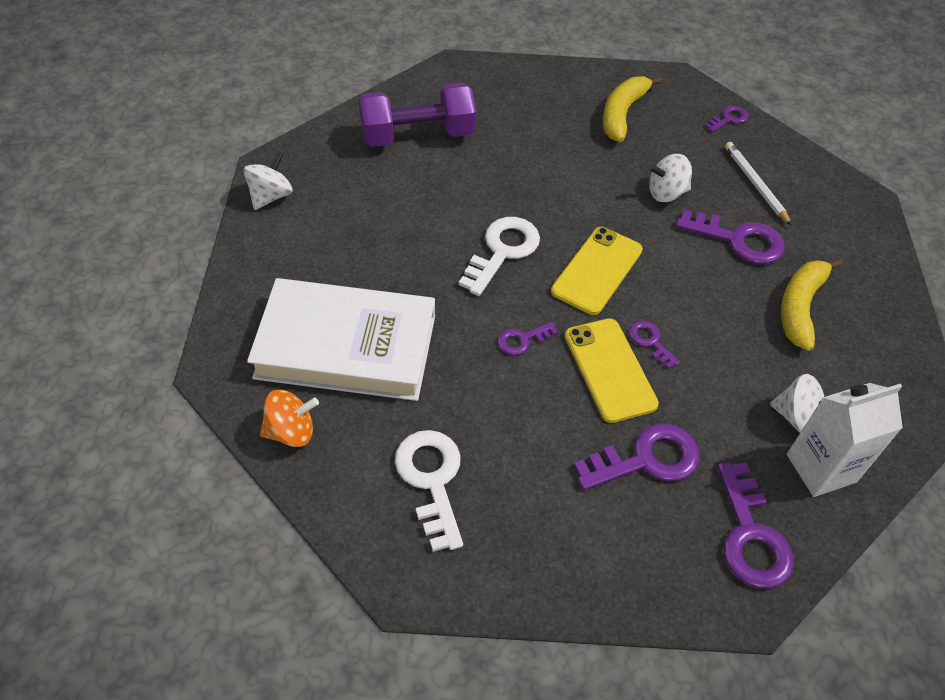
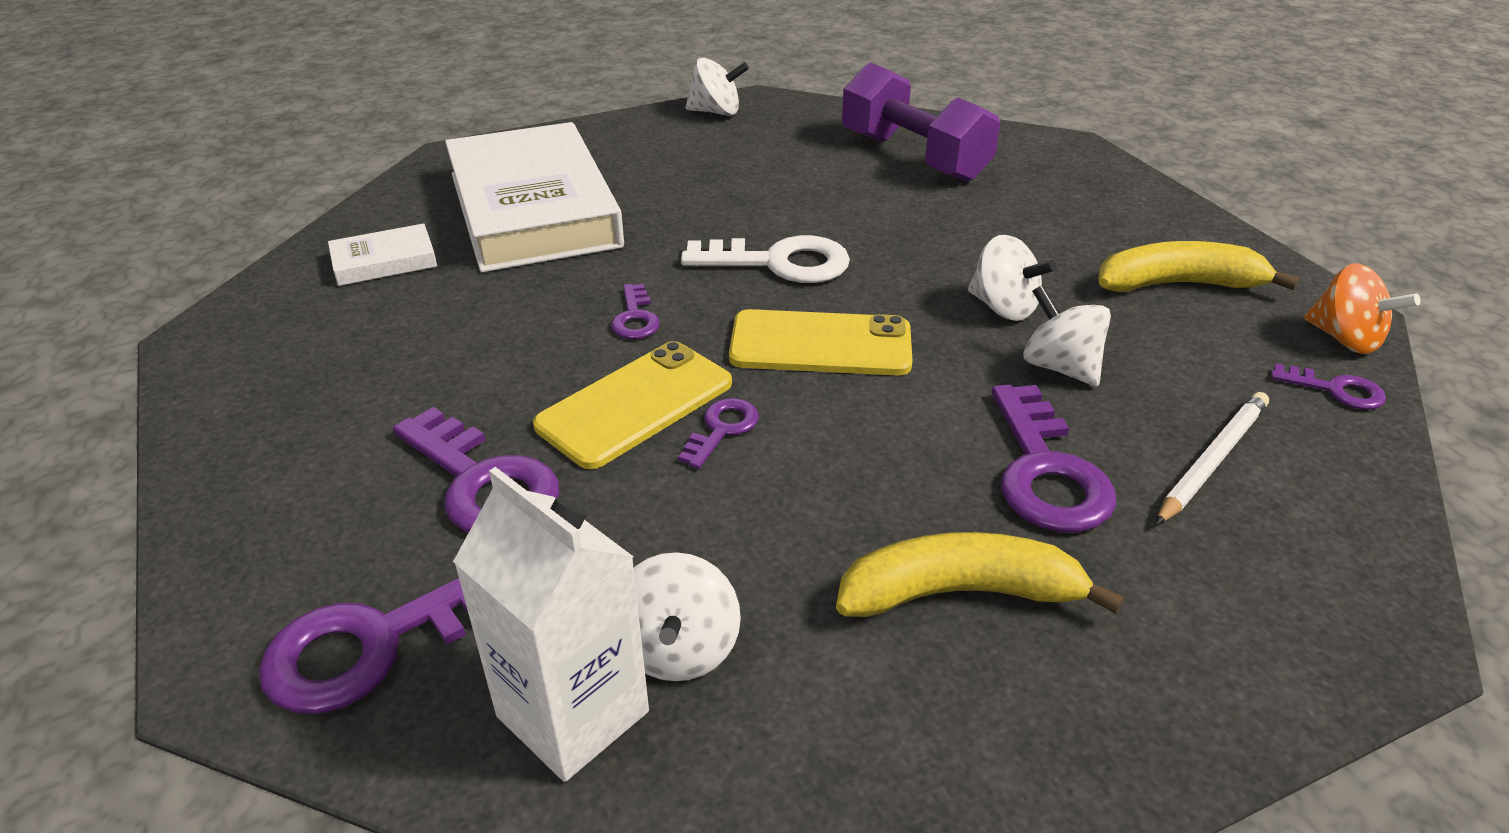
camera: 65 degrees right, 15 degrees down
orange spinning top [260,390,319,447] -> orange spinning top moved to [1304,263,1421,354]
white key [395,430,463,552] -> none
purple key [498,322,558,355] -> purple key turned 135 degrees counterclockwise [611,284,660,339]
none -> white book [328,223,437,286]
none -> white spinning top [968,235,1057,321]

